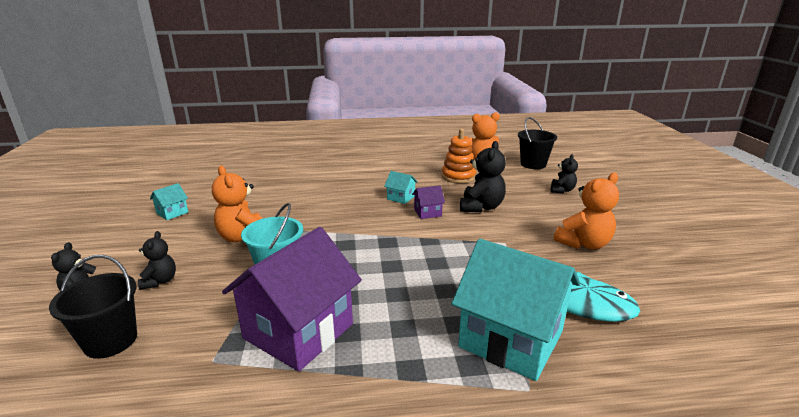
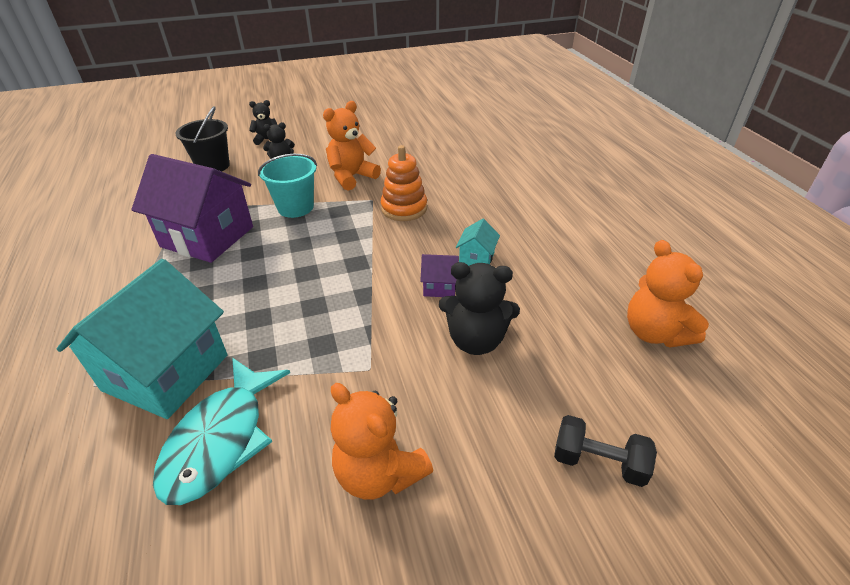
camera: 80 degrees right, 15 degrees up
turquoise house [150,183,188,220] -> none
purple house [412,185,445,219] -> purple house turned 60 degrees counterclockwise [420,254,459,297]
orange stacking toy [442,129,476,183] -> orange stacking toy moved to [381,145,427,221]
black bucket [518,117,557,169] -> none
black teddy bear [551,154,578,193] -> black dumbbell [554,415,657,487]

